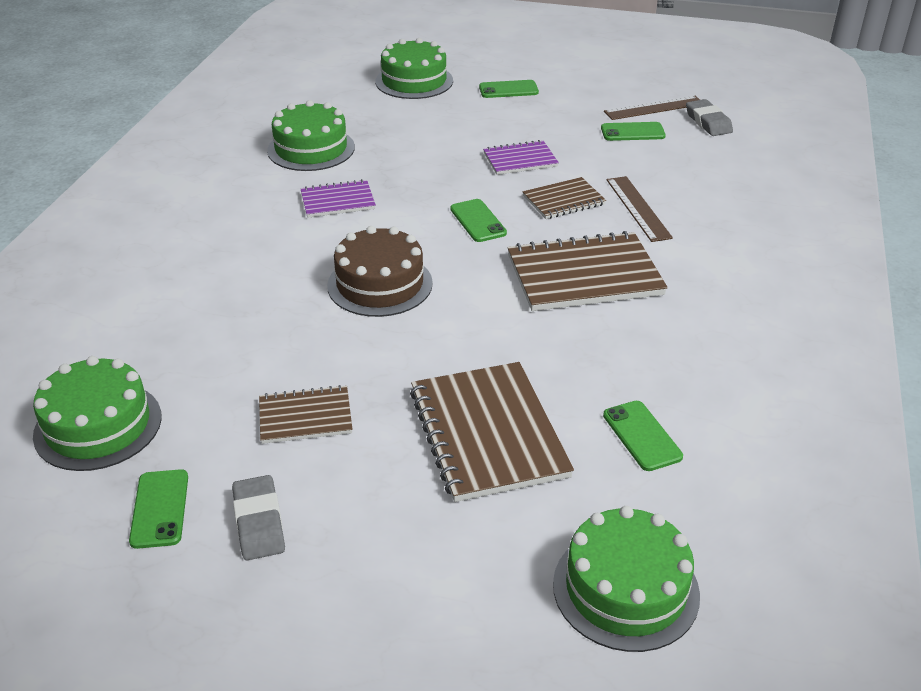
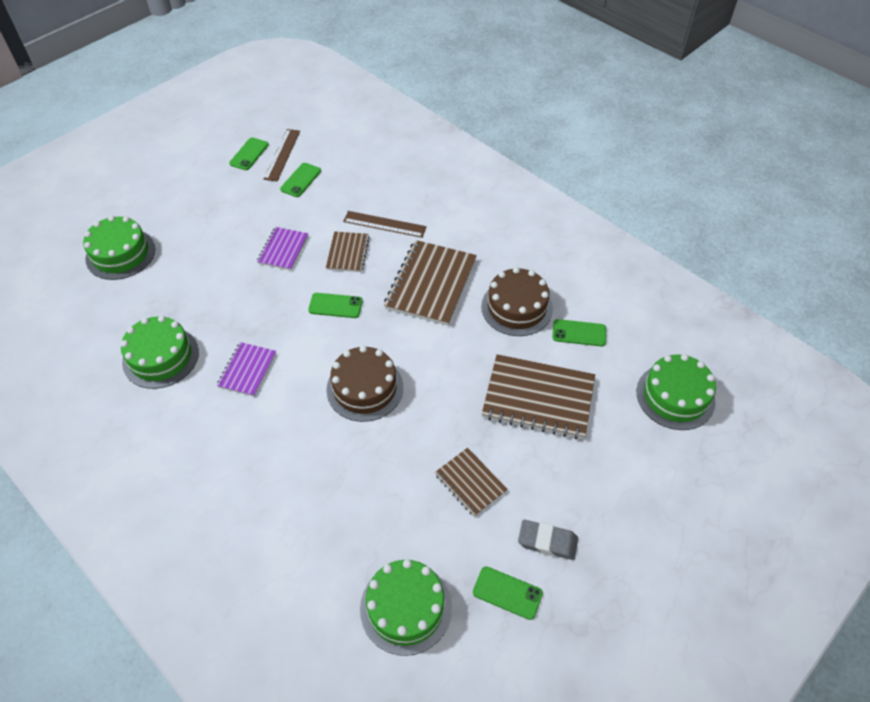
camera: 60 degrees left, 15 degrees up
brown notebook [259,385,352,444] -> brown notebook turned 60 degrees counterclockwise [435,448,508,517]
green phone [479,80,539,98] -> green phone moved to [229,138,269,170]
grey eraser [686,99,733,136] -> none
none -> brown cake [481,267,553,336]

